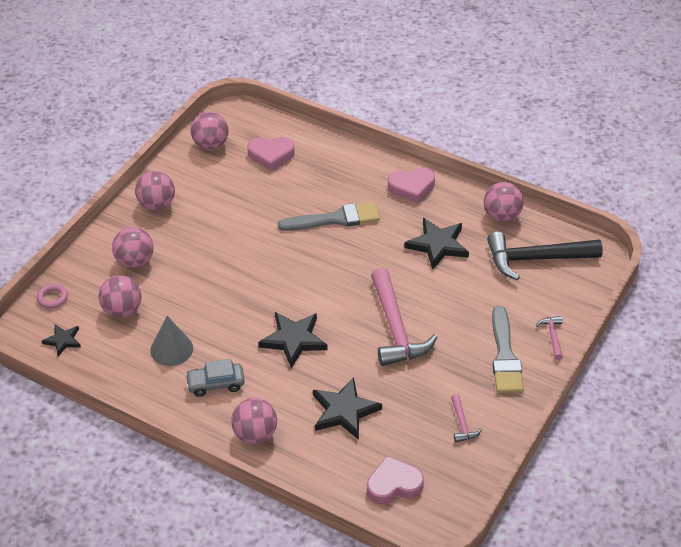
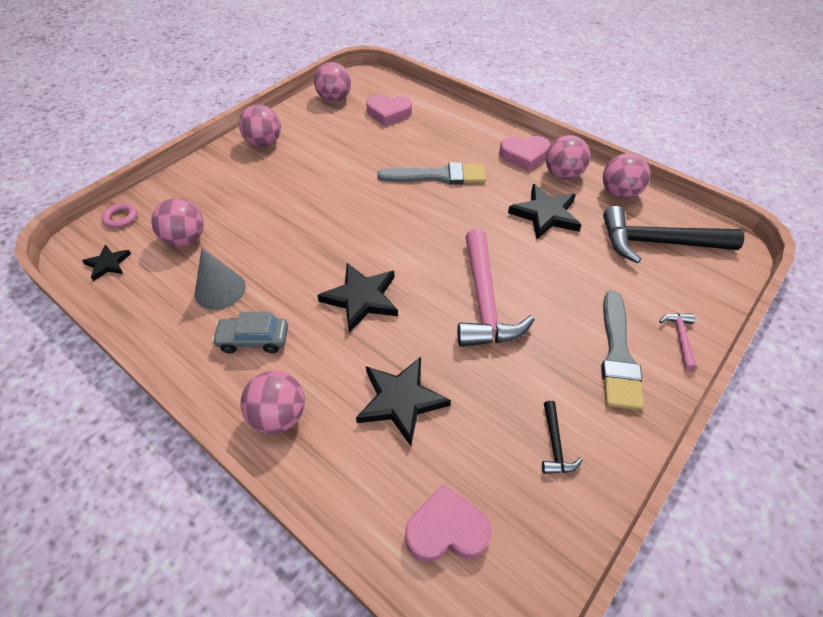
camera: 10 degrees right, 5 degrees up
pink ball [112,227,153,268] -> pink ball moved to [546,135,590,180]
pink hammer [451,394,482,442] -> black hammer [542,401,583,474]

